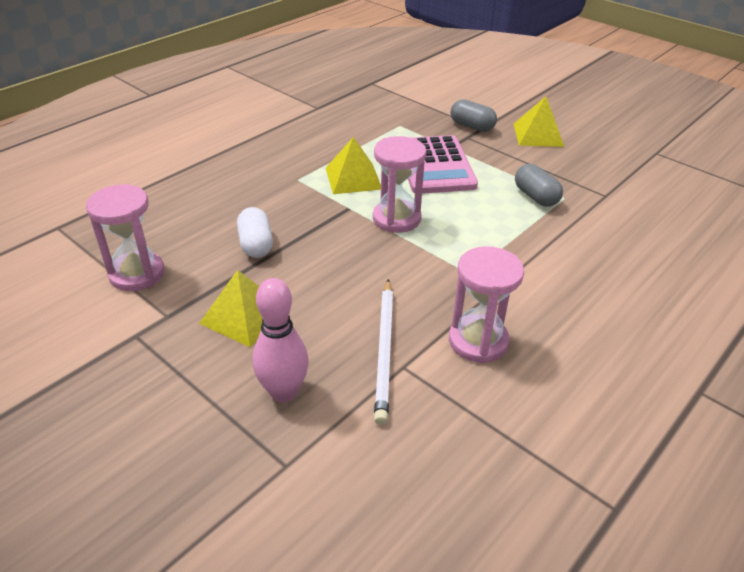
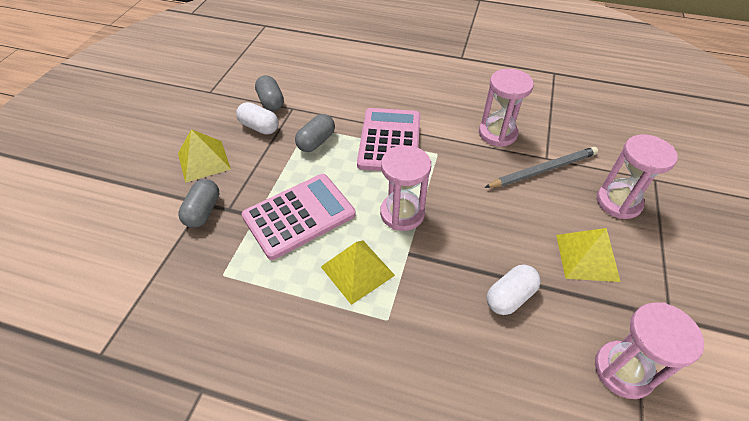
camera: 115 degrees left, 10 degrees up
pink bowling pin [253,278,309,402] -> pink hourglass [597,134,678,219]
white pencil [374,279,393,425] -> grey pencil [484,147,598,188]
none -> white capsule [236,102,279,135]
none -> grey capsule [255,75,284,111]
none -> pink calculator [357,108,420,171]

